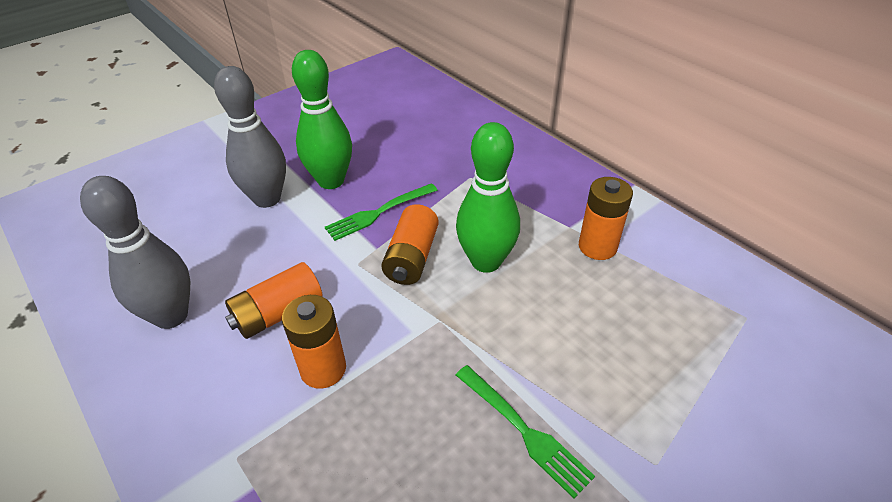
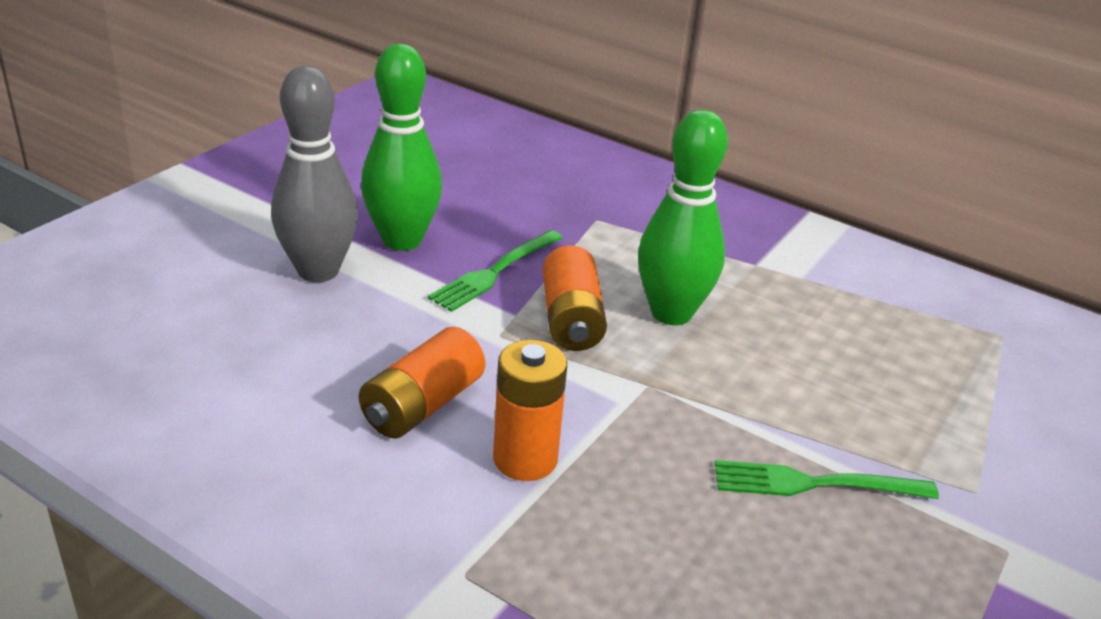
camera: 20 degrees left, 10 degrees down
grey bowling pin [80,176,191,329] -> none
green fork [456,365,595,498] -> green fork turned 150 degrees clockwise [715,460,939,499]
orange battery [579,177,633,260] -> none

